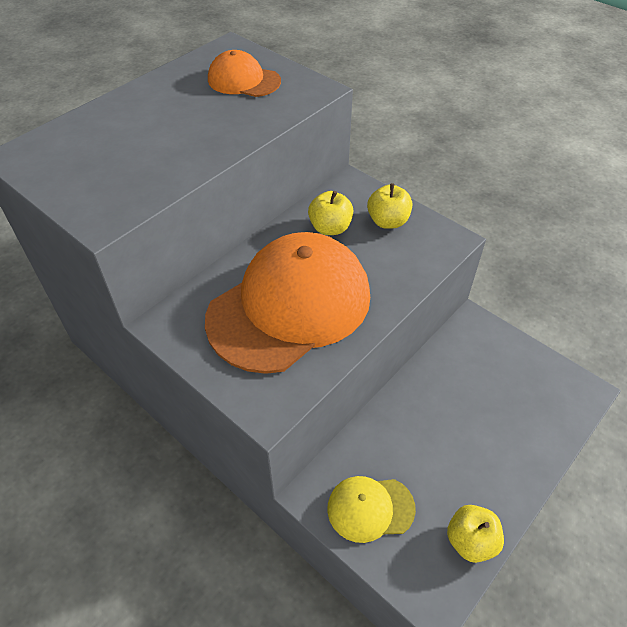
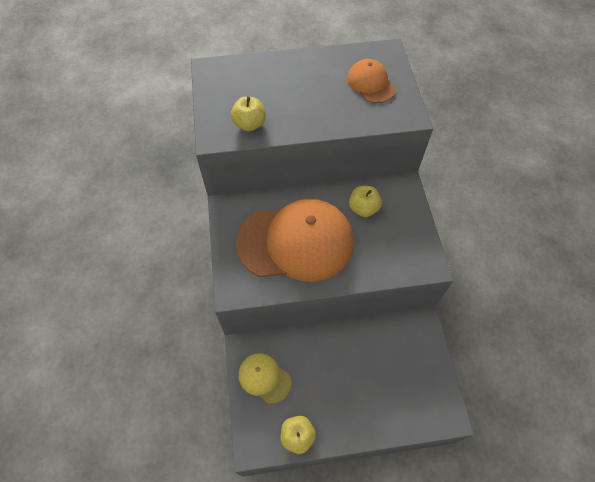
camera: 40 degrees right, 10 degrees up
yellow apple [367,183,412,229] -> yellow apple moved to [231,97,266,131]

